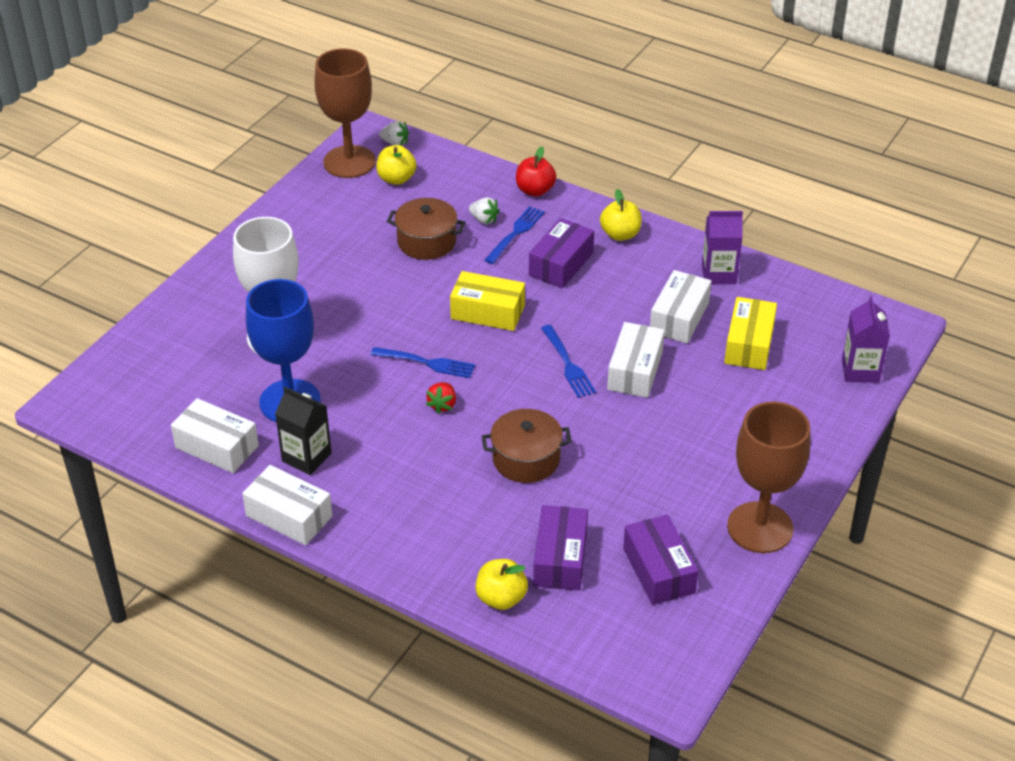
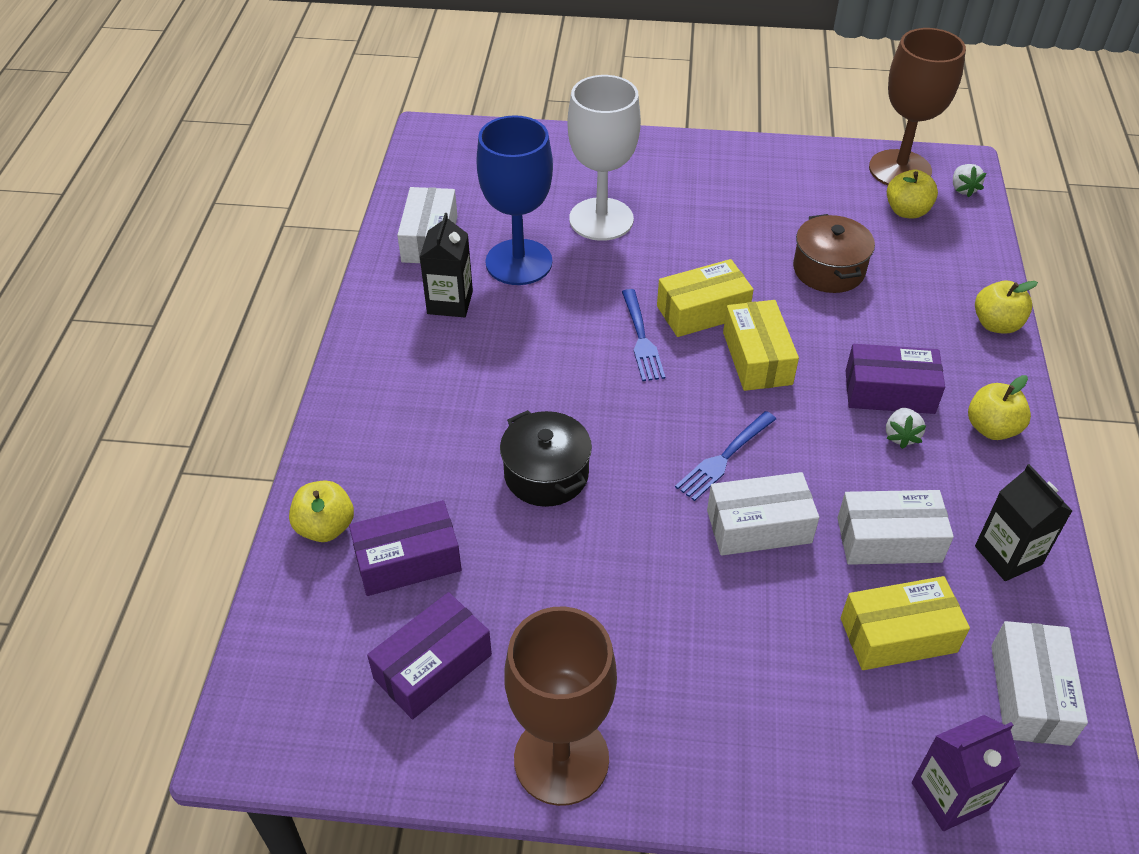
camera: 65 degrees right, 5 degrees up
white box [242,465,333,545] -> white box moved to [991,621,1088,746]
red strawberry [426,382,456,414] -> none
white strawberry [469,197,500,224] -> white strawberry moved to [886,408,927,449]
brown pot [482,409,572,483] -> black pot [500,410,592,507]
blue fork [485,206,545,264] -> none
red apple [516,147,556,196] -> yellow apple [975,281,1038,334]
purple carton [702,211,743,284] -> black carton [975,464,1072,581]
none -> yellow box [657,259,754,337]

